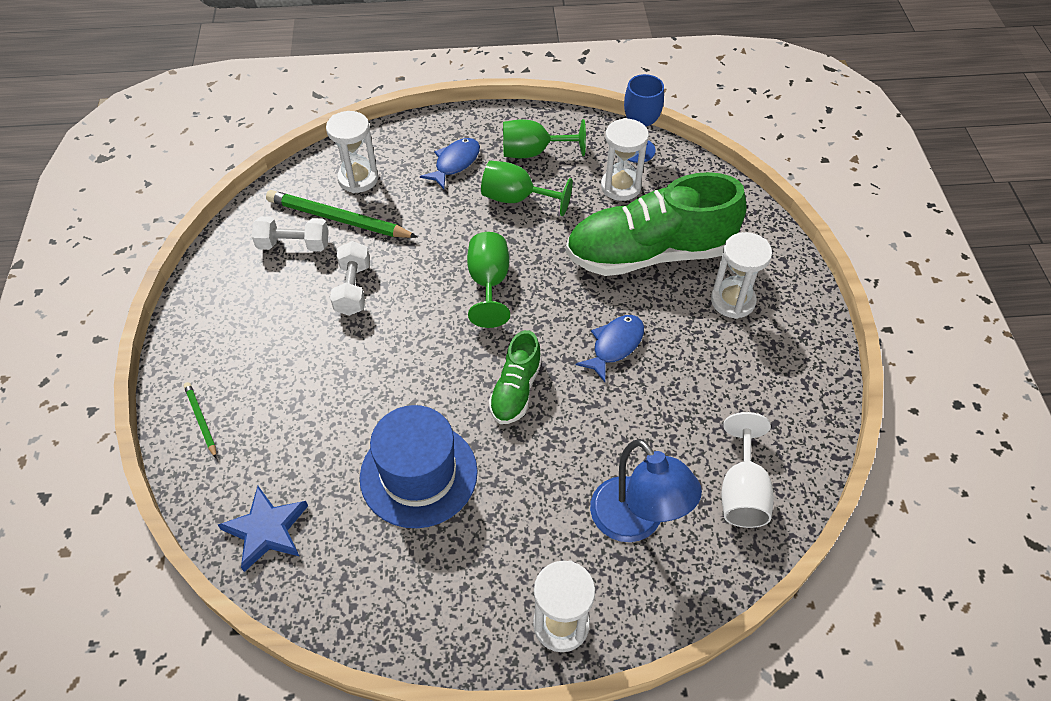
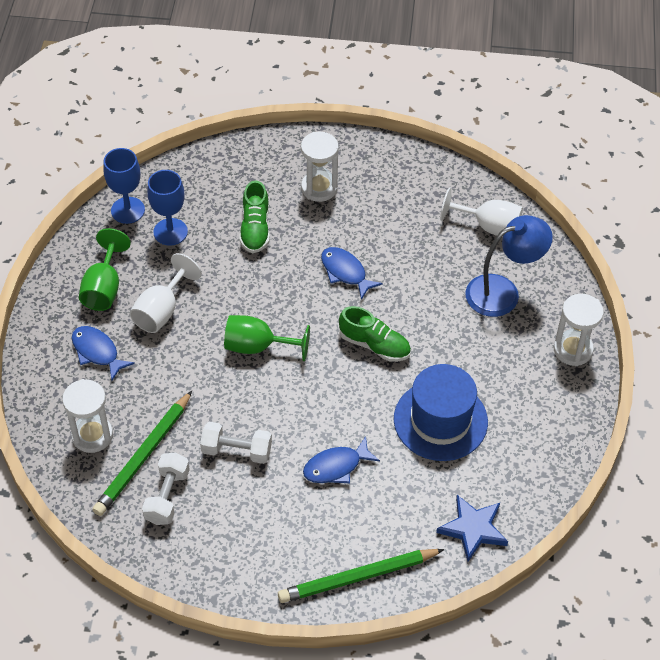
camera: 80 degrees left, 0 degrees up
green pencil [184,382,217,459] -> green pencil [278,549,445,603], size x1.98
green goblet [481,161,573,216] -> white goblet [130,253,202,333]
green shoe [566,172,747,276] -> green shoe [239,180,270,253], size x0.49
white hourglass [601,118,649,201] -> blue goblet [147,170,188,246]
none -> blue fish [303,436,380,483]

